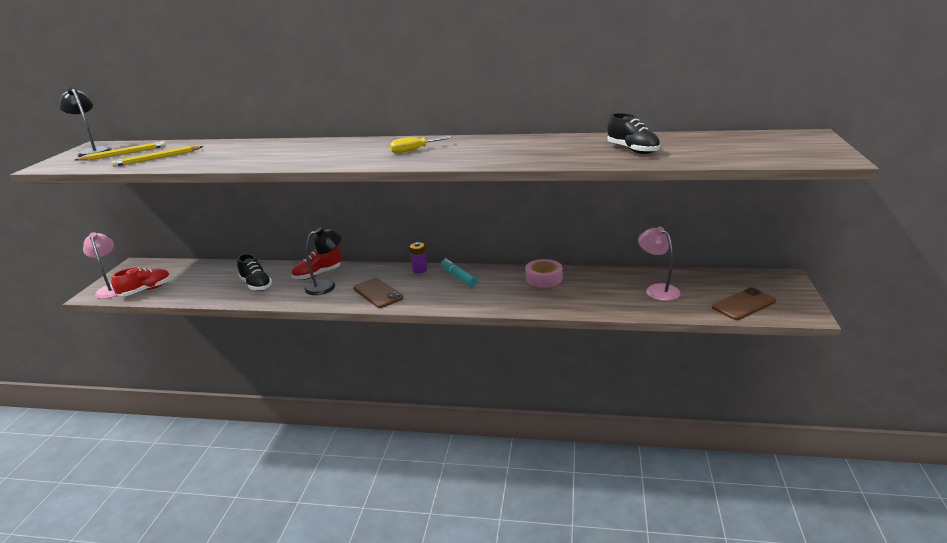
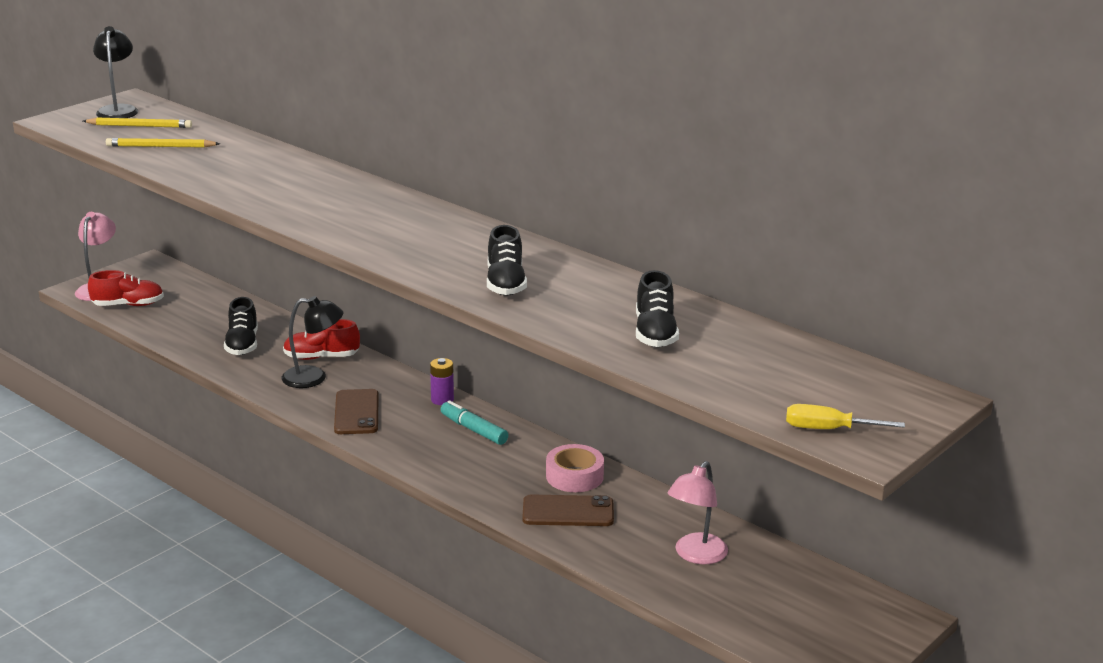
camera: 30 degrees right, 0 degrees up
yellow screwdriver [390,136,452,153] -> yellow screwdriver moved to [786,404,905,429]
turquoise marker [441,258,477,287] -> turquoise marker turned 45 degrees counterclockwise [441,400,508,445]
pink lamp [638,227,681,301] -> pink lamp turned 150 degrees counterclockwise [667,461,728,564]
brown phone [712,287,776,320] -> brown phone moved to [522,494,614,526]
none -> black shoe [487,225,527,296]

